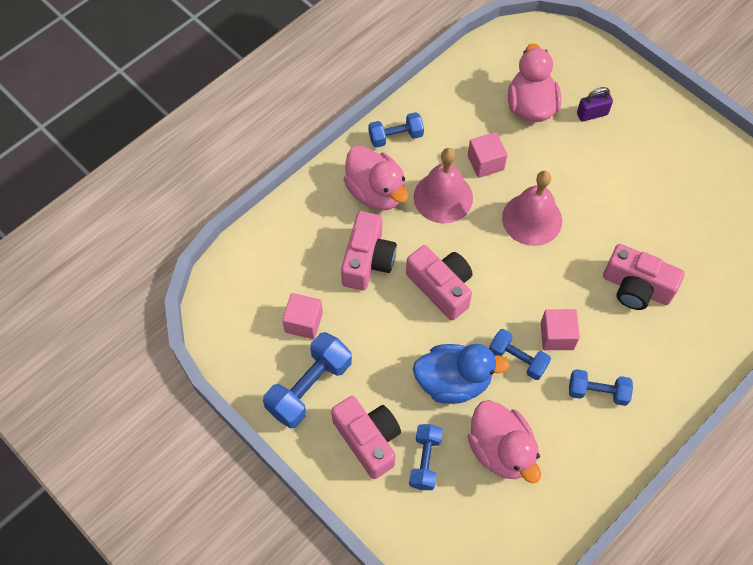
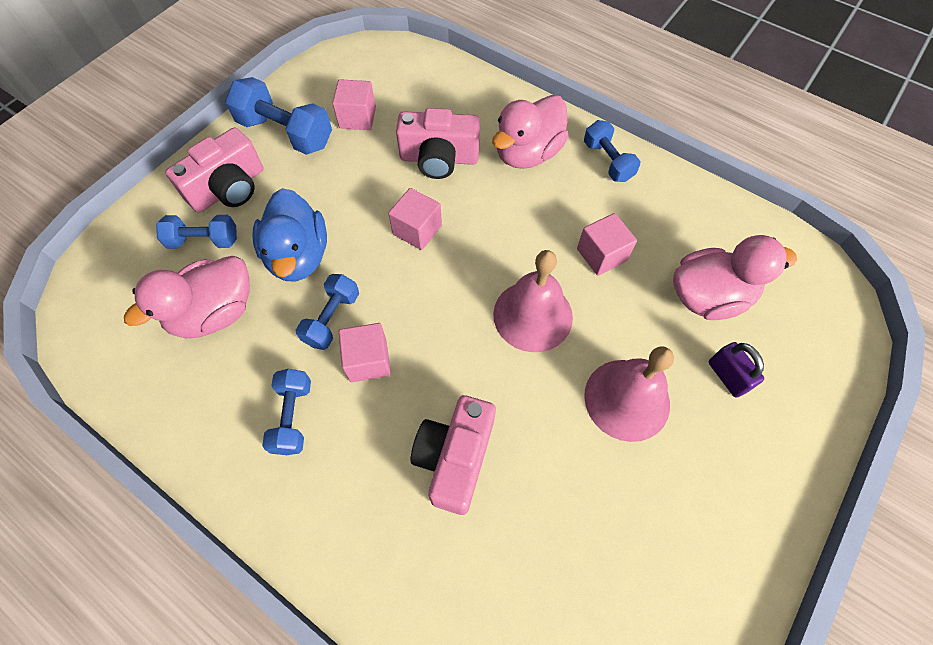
camera: 80 degrees right, 0 degrees up
pink camera [406,245,473,320] -> pink cube [388,188,442,250]
pink bell [414,148,473,224] -> pink bell moved to [584,347,674,442]

